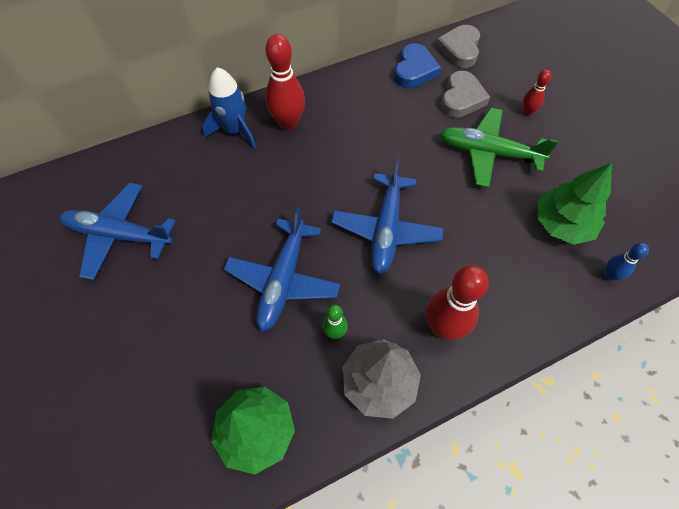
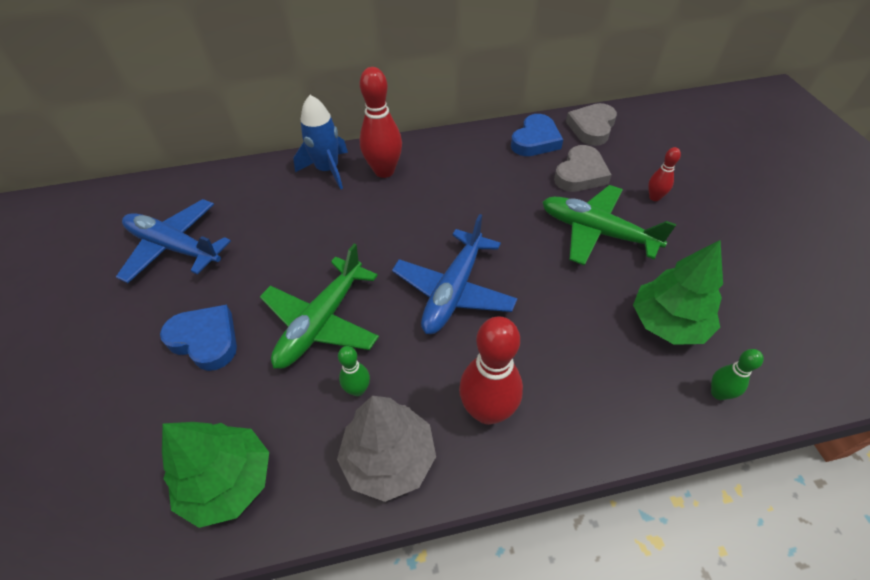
camera: 15 degrees right, 10 degrees down
blue plane [224,207,340,331] -> green plane [260,244,379,369]
blue bowling pin [604,243,649,281] -> green bowling pin [711,349,764,400]
none -> blue heart [160,305,237,371]

